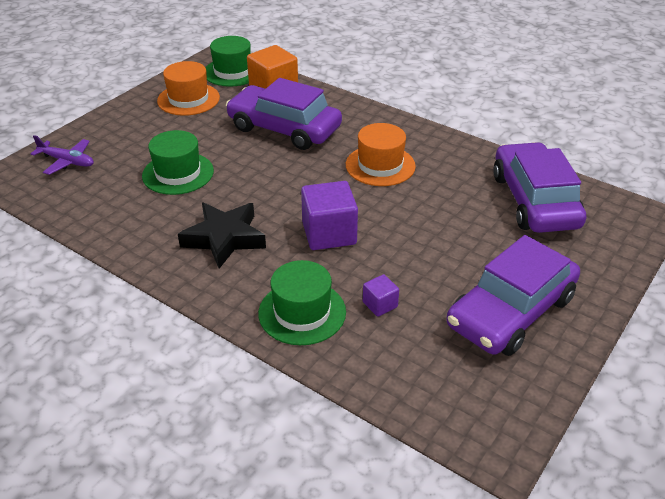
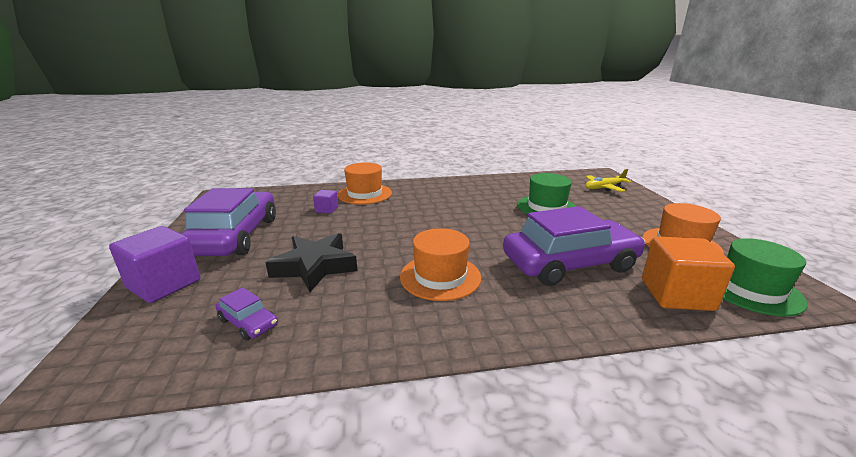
camera: 135 degrees right, 15 degrees down
purple plane [31,135,94,175] -> yellow plane [585,169,632,192]
black star [178,202,266,269] -> black star moved to [265,233,358,292]
green hat [258,260,346,345] -> orange hat [338,163,392,205]
purple cube [301,181,358,250] -> purple cube moved to [109,226,200,303]
purple car [493,142,586,233] -> purple car [216,287,278,341], size x0.43

